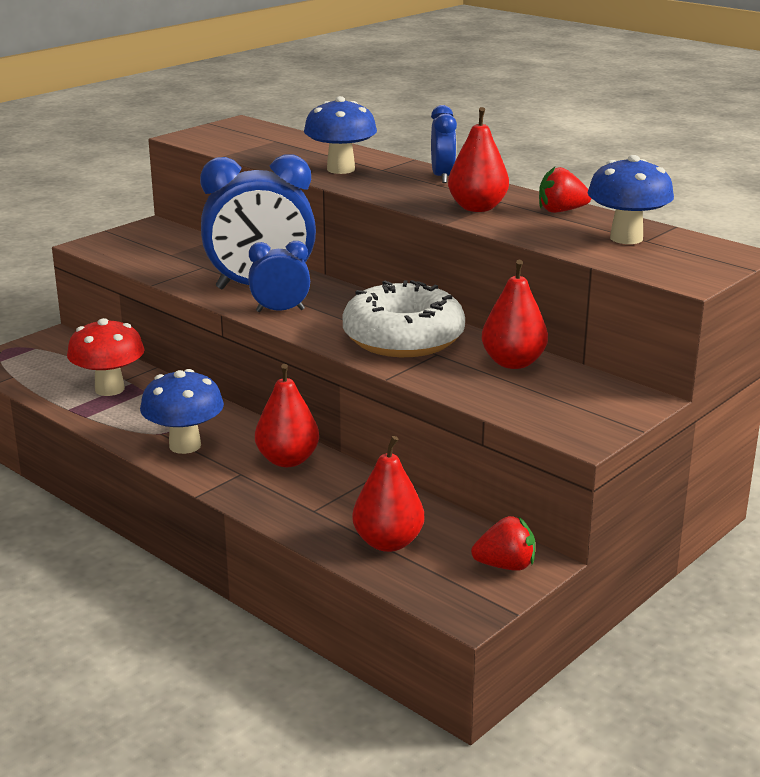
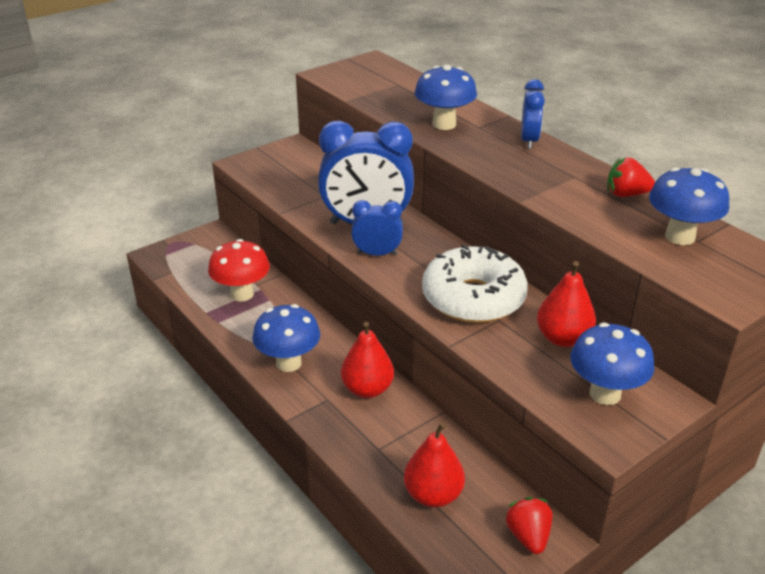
camera: 10 degrees right, 10 degrees up
red pear [448,107,509,212] -> none
red strawberry [471,516,535,571] -> red strawberry turned 105 degrees counterclockwise [506,497,552,554]
none -> blue mushroom [570,323,655,405]

